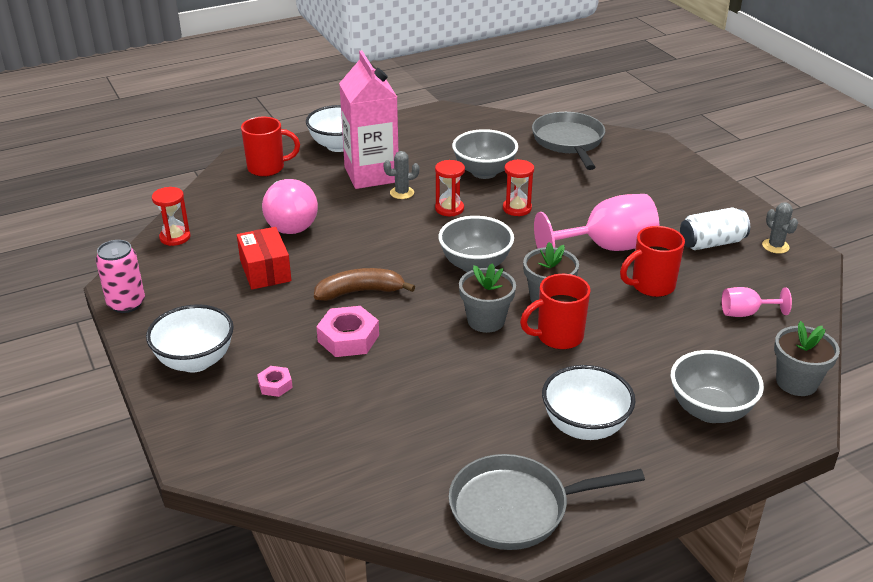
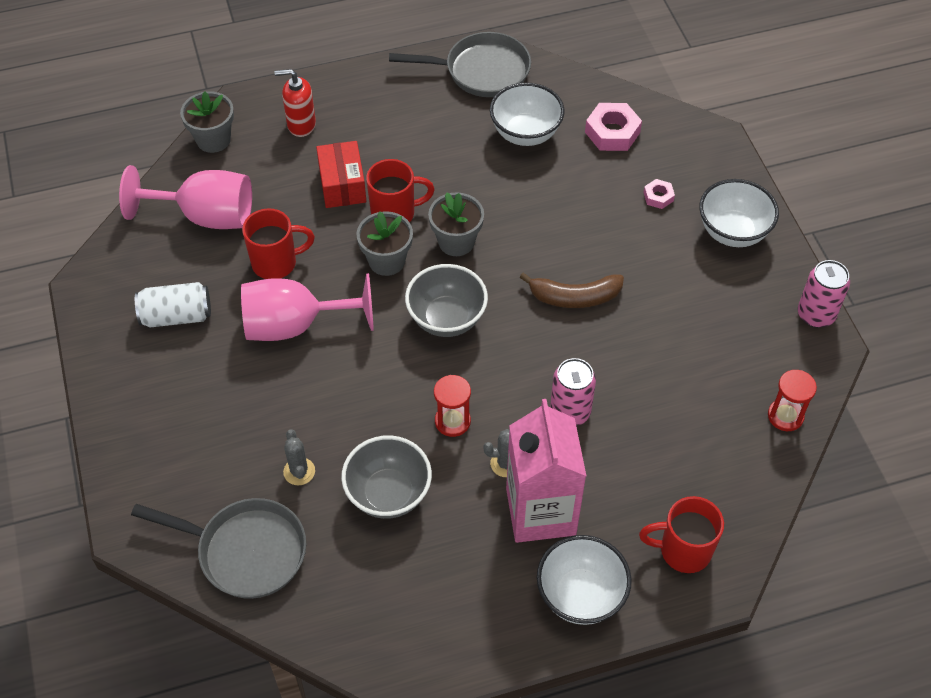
camera: 170 degrees left, 20 degrees up
red box [237,227,291,290] -> red box moved to [316,141,366,208]
pink light bulb [262,179,318,234] -> none
pink nut [316,306,379,357] -> pink nut moved to [585,103,642,151]
red hourglass [503,159,534,216] -> none
grey pan [532,112,605,170] -> grey pan turned 75 degrees counterclockwise [131,498,306,599]
white bowl [542,365,635,440] -> white bowl moved to [490,83,565,146]
grey bowl [671,350,764,423] -> red soap dispenser [274,69,316,137]
pink goblet [722,287,792,317] -> pink goblet [119,165,252,229], size x1.99
grey cactus [762,202,798,254] -> grey cactus moved to [283,429,315,485]
none -> pink can [550,358,596,426]

